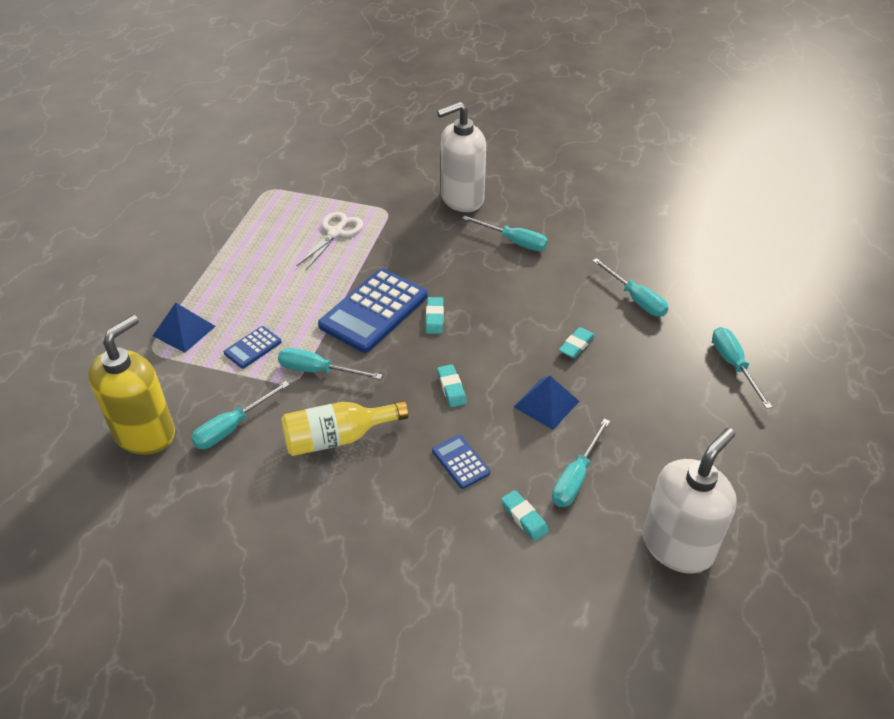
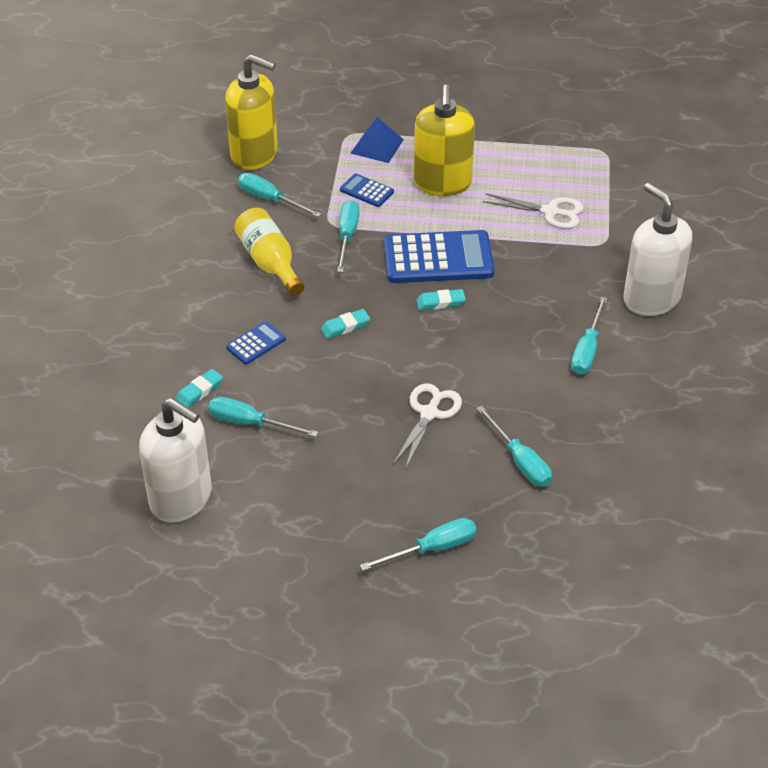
camera: 80 degrees right, 0 degrees up
blue calculator [318,268,428,353] -> blue calculator turned 150 degrees clockwise [384,230,495,283]
blue pyramid [514,376,579,430] -> none
turquoise eraser [559,327,595,358] -> white scissors [393,383,462,470]
turquoise screwdriver [592,258,668,317] -> turquoise screwdriver turned 75 degrees counterclockwise [476,406,552,487]
none -> yellow soap dispenser [414,84,475,196]

